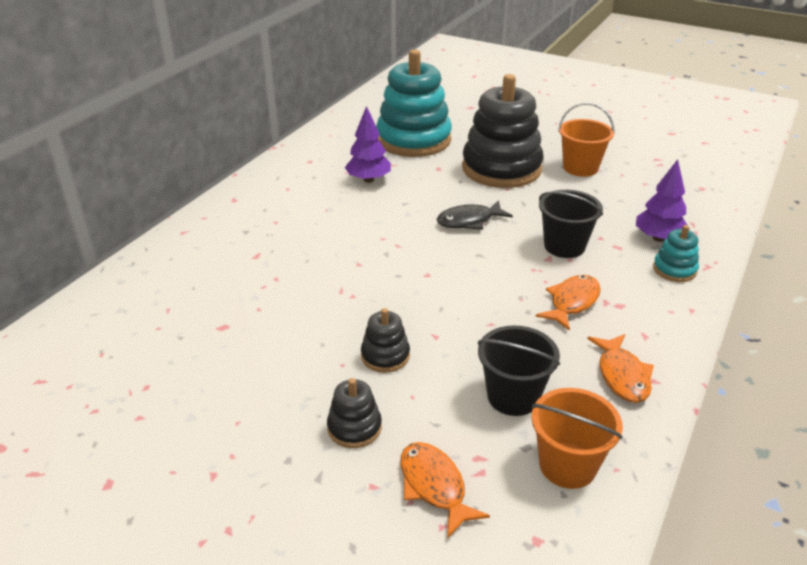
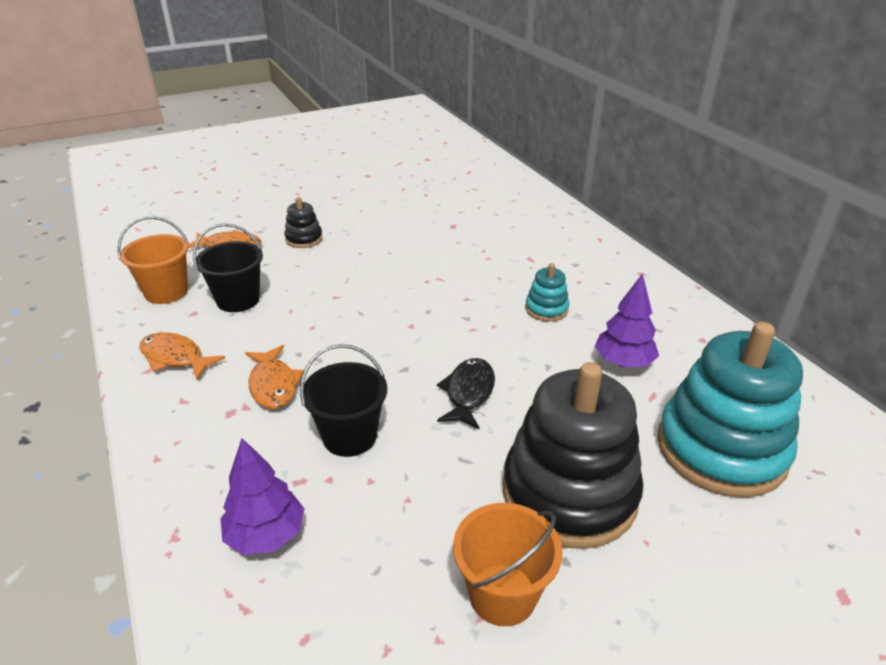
camera: 125 degrees right, 0 degrees up
black stacking toy [361,308,410,373] -> none
turquoise stacking toy [653,225,699,282] -> turquoise stacking toy moved to [525,263,569,322]

